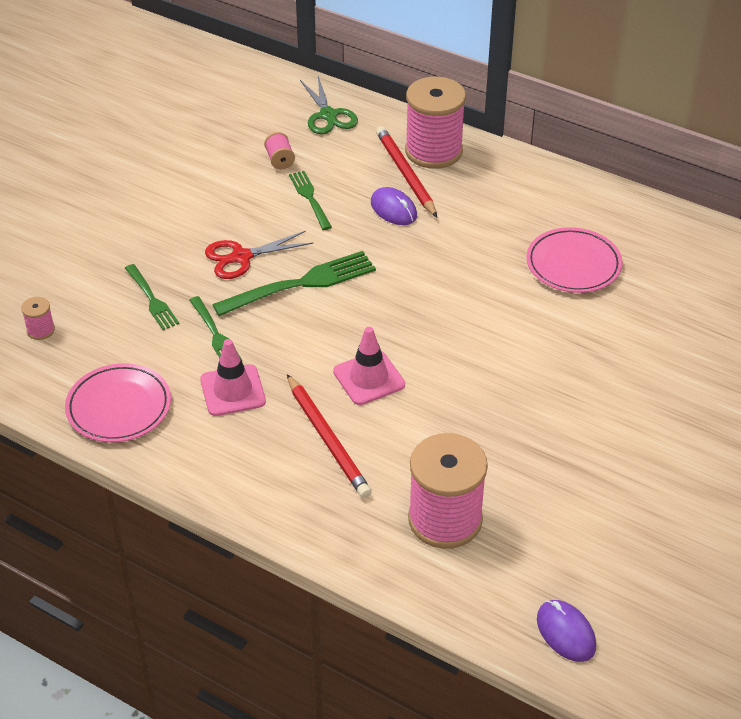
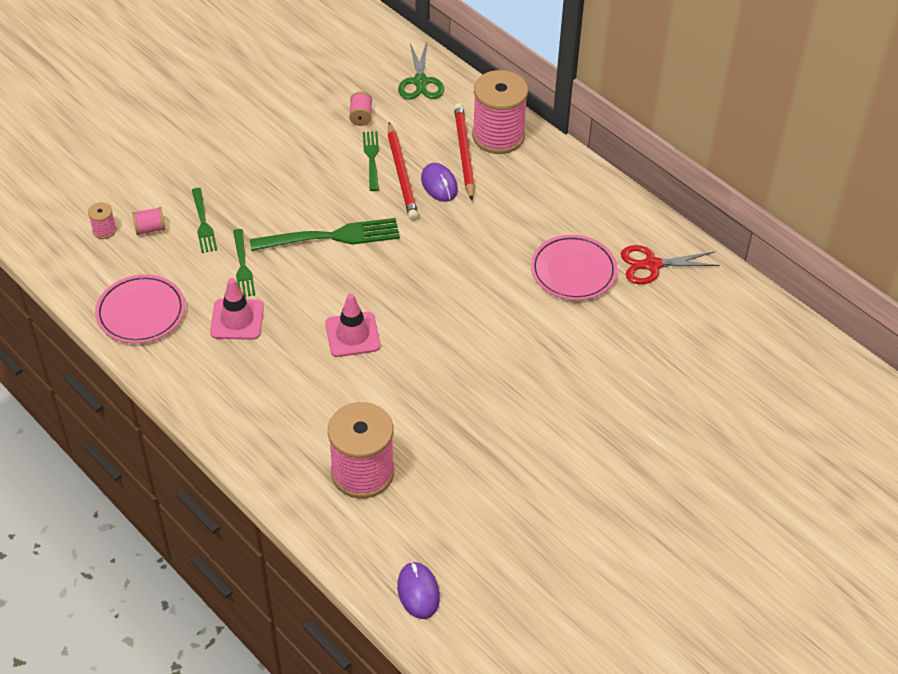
camera: 15 degrees right, 5 degrees up
red scissors [205,231,313,279] -> red scissors moved to [621,245,720,284]
red pencil [287,374,372,498] -> red pencil moved to [388,122,418,220]
none -> pink spool [132,207,166,235]

